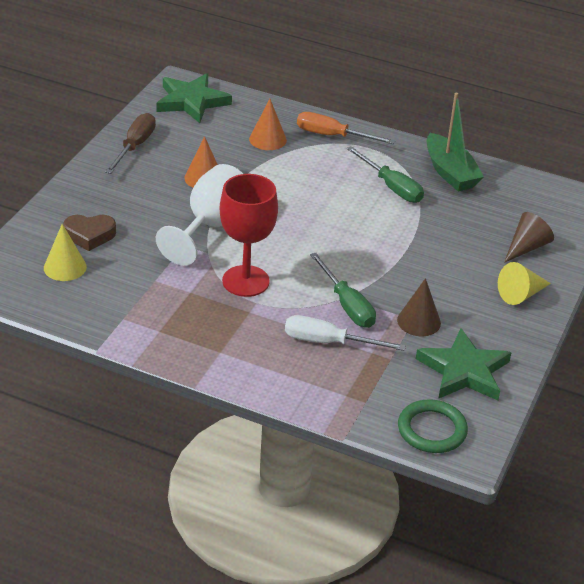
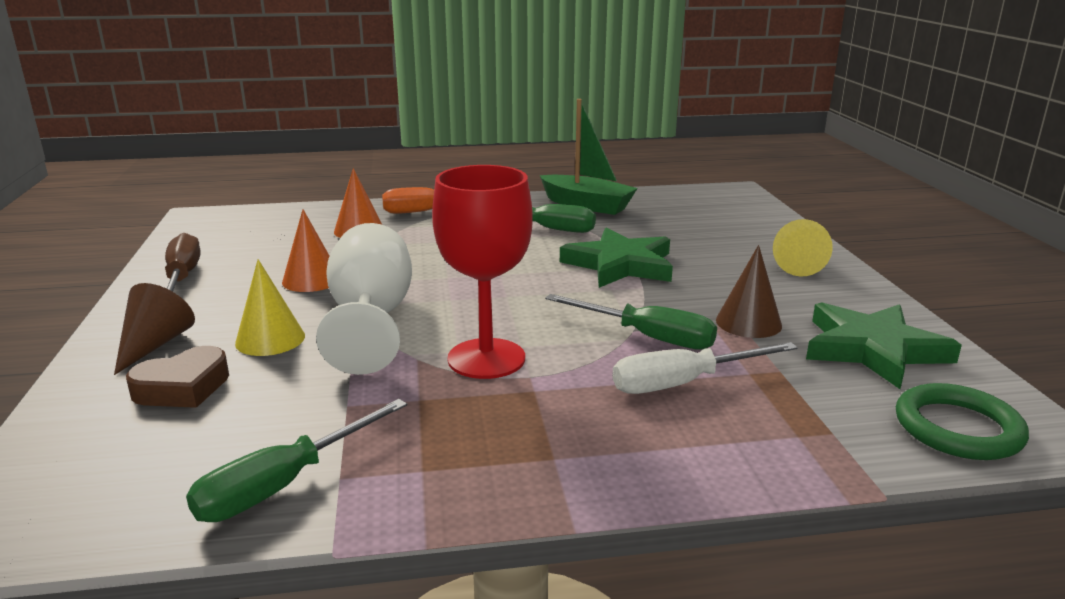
camera: 30 degrees left, 15 degrees down
yellow cone [44,224,87,281] -> yellow cone moved to [235,259,305,356]
green star [156,73,232,123] -> green star moved to [560,228,673,288]
brown cone [504,212,554,263] -> brown cone moved to [114,283,195,375]
none -> green screwdriver [186,399,407,522]

